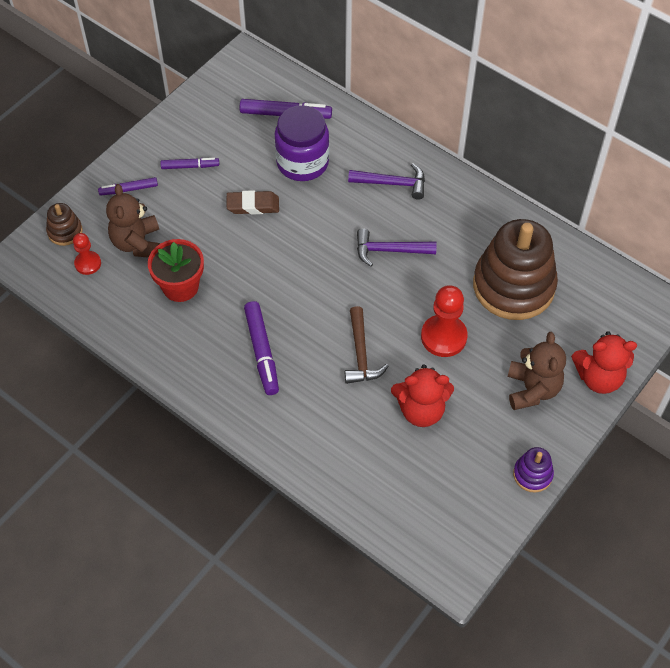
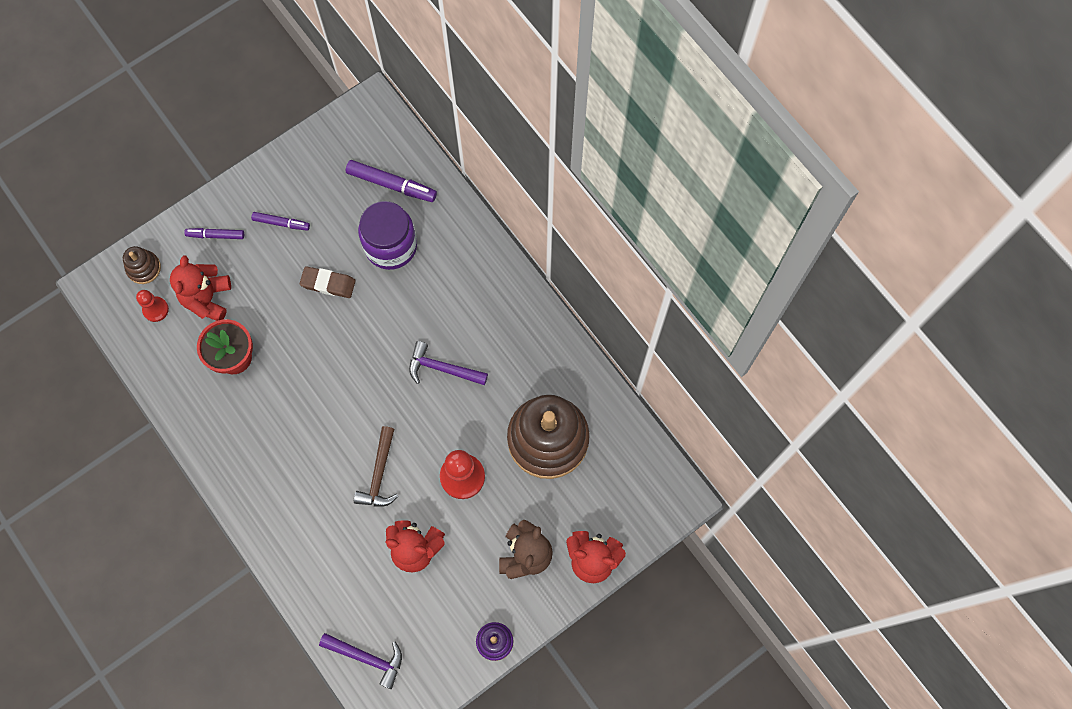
camera: 15 degrees right, 15 degrees up
brown teddy bear [106,184,160,258] -> red teddy bear [170,255,231,321]
purple marker [244,301,279,395] -> none
purple hammer [348,163,425,200] -> purple hammer moved to [319,633,402,689]

